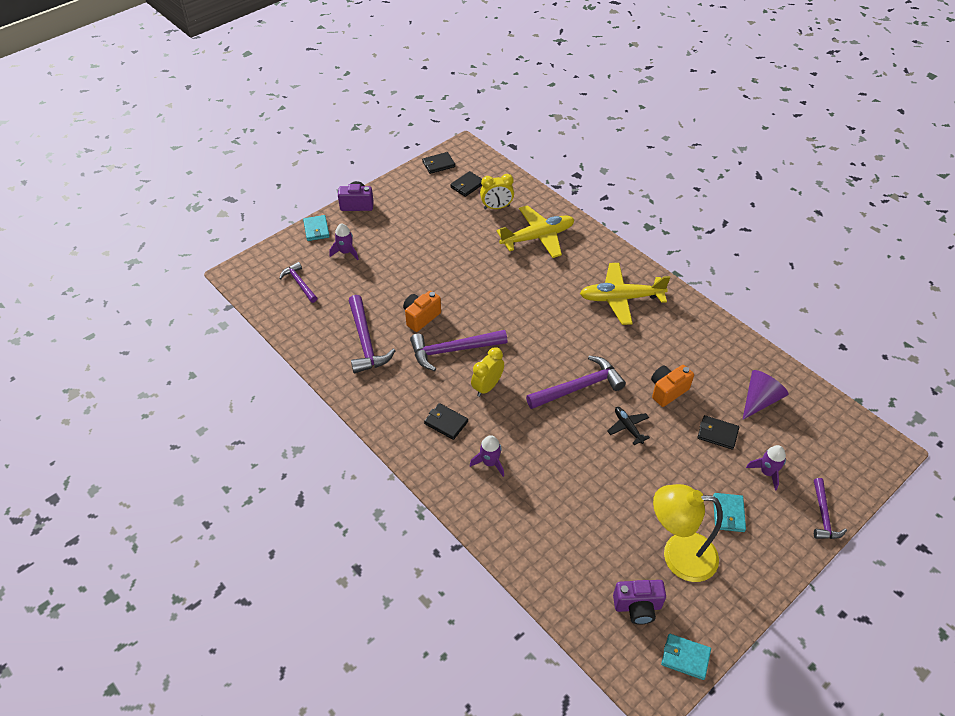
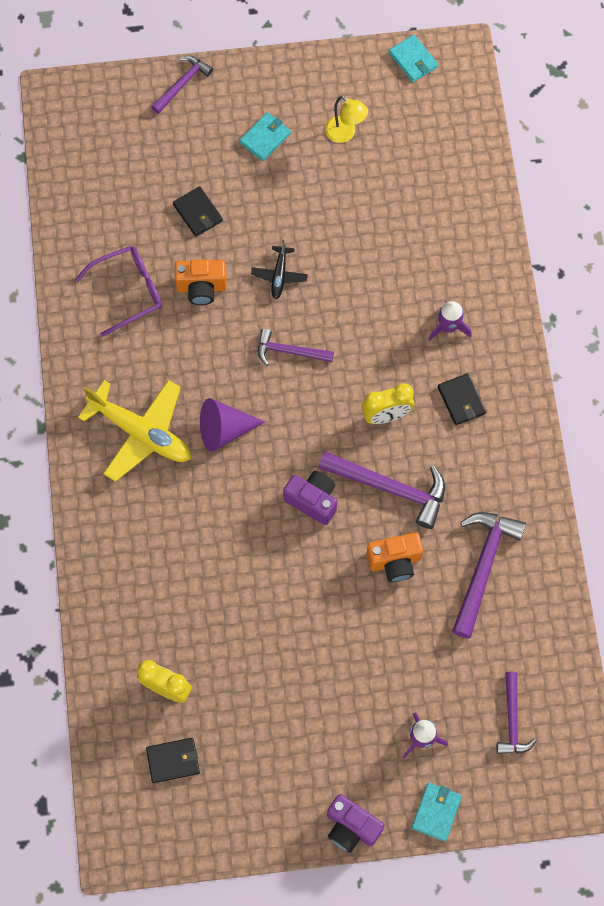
camera: 145 degrees left, 20 degrees up
black wallet [422,152,455,174] -> none
yellow plane [496,205,574,258] -> none
purple hammer [526,356,626,409] -> purple hammer [258,329,334,365], size x0.61
purple camera [613,580,666,624] -> purple camera moved to [283,471,337,525]
yellow lamp [653,484,723,582] -> yellow lamp [325,96,368,143], size x0.52
purple cone [743,370,789,420] -> purple cone moved to [200,398,265,452]
purple rocket [746,445,786,491] -> none
none -> purple glasses [75,246,162,337]

